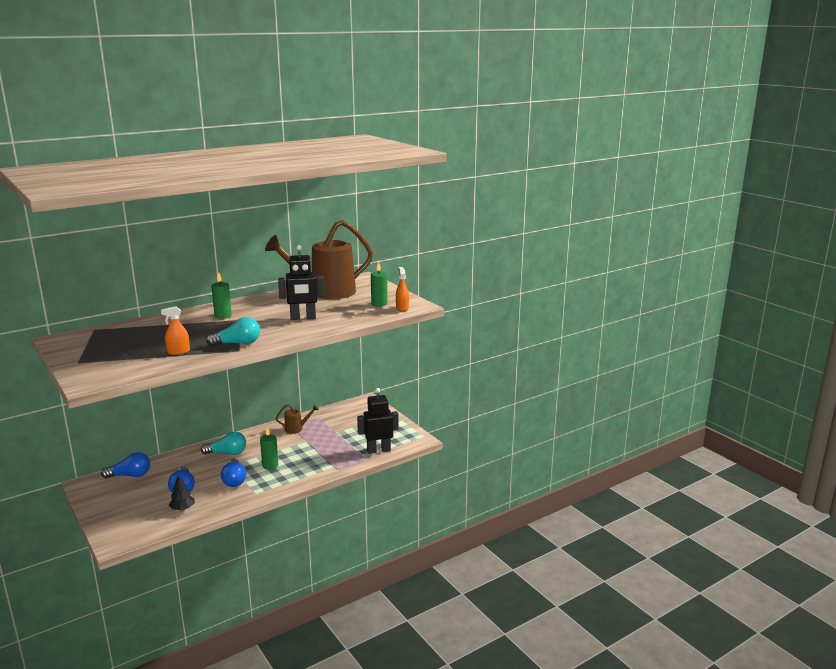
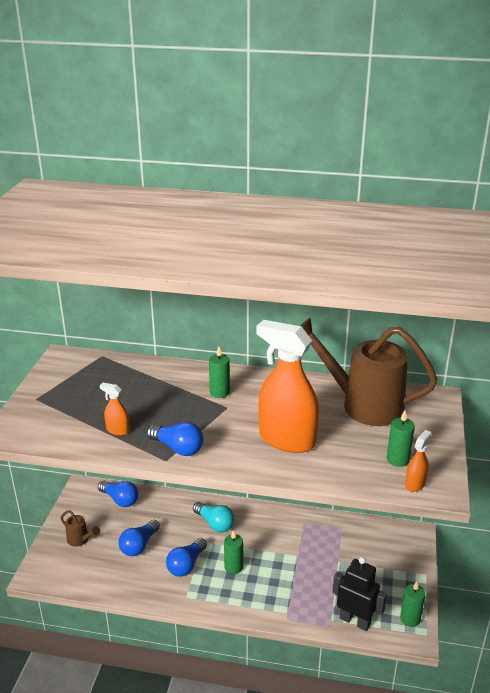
camera: 45 degrees right, 10 degrees up
black tree [169,475,195,511] -> none
turquoise light bulb [206,317,260,347] -> blue light bulb [147,422,204,456]
brown watering can [276,404,319,434] -> brown watering can moved to [61,510,100,547]
black robot [278,245,325,320] -> orange spray bottle [257,320,319,453]
none -> green candle [400,581,425,627]

